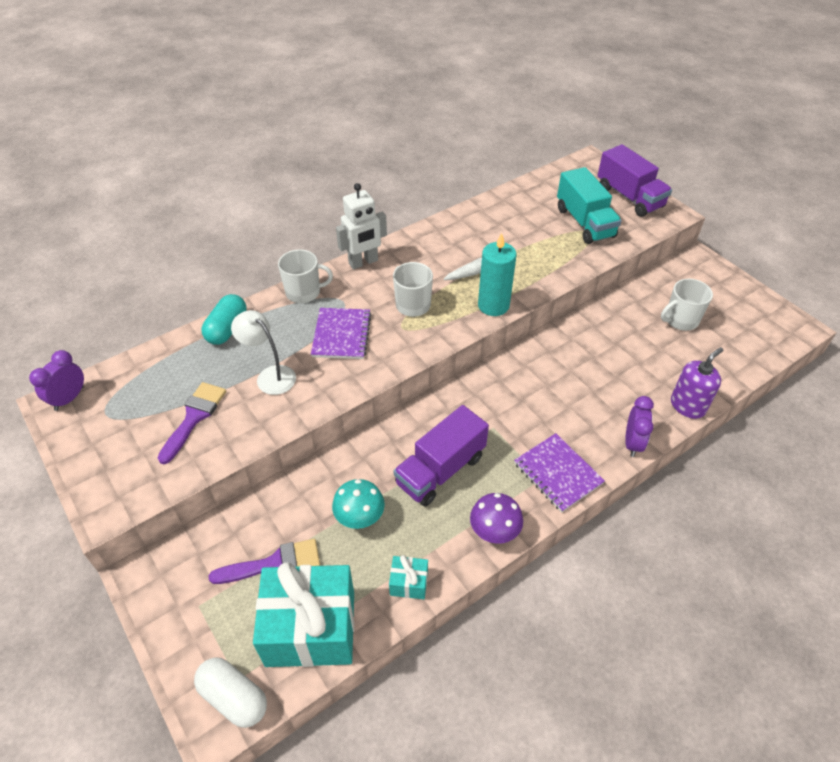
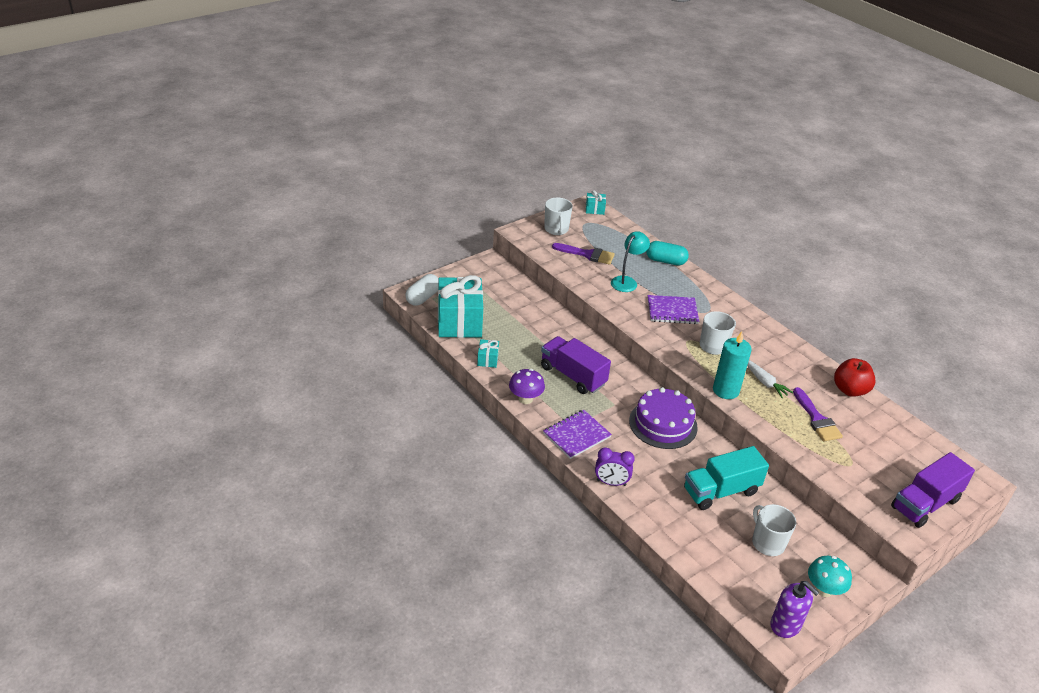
camera: 85 degrees right, 10 degrees down
purple clock [29,350,84,411] -> turquoise gift [585,190,606,215]
purple brush [209,539,320,584] -> purple brush moved to [793,387,843,441]
white lamp [231,310,296,395] -> turquoise lamp [611,231,650,292]
white mug [278,250,333,303] -> white mug moved to [544,198,573,235]
turquoise mushroom [332,479,385,529] -> turquoise mushroom moved to [808,556,852,597]
white robot [336,183,387,269] -> none
turquoise truck [557,167,622,244] -> turquoise truck moved to [684,446,769,510]
purple soap dispenser [671,347,723,419] -> purple soap dispenser moved to [770,581,819,638]
none -> purple cake [629,387,698,449]
none -> red apple [834,358,876,397]

